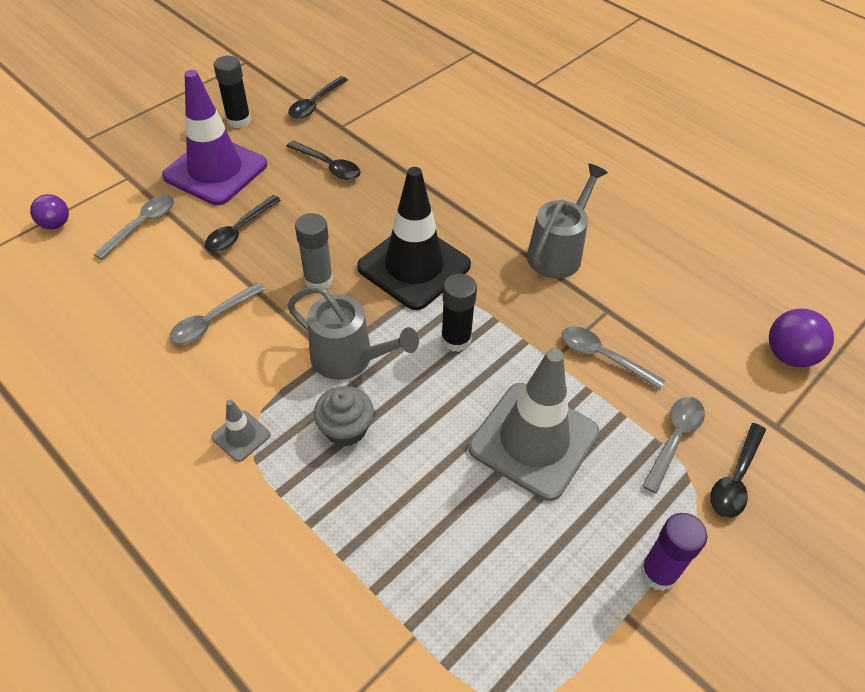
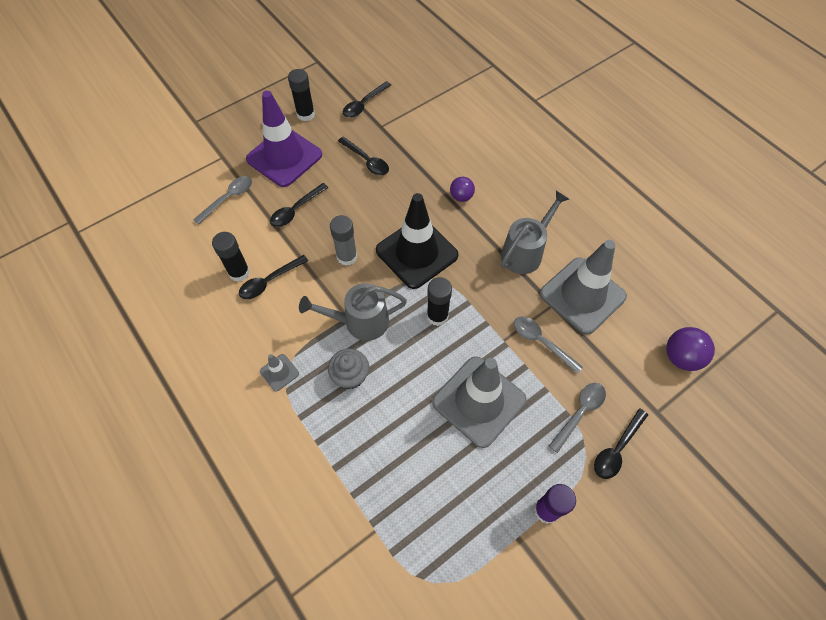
camera: 10 degrees right, 10 degrees up
purple ball [30,194,69,229] -> purple ball moved to [450,177,475,202]
grey spoon [170,282,265,345] -> black spoon [239,255,308,299]
grey watering can [287,286,419,380] -> grey watering can turned 135 degrees clockwise [299,283,407,341]
none -> black glue stick [212,232,250,281]
none -> grey traffic cone [540,240,627,335]

